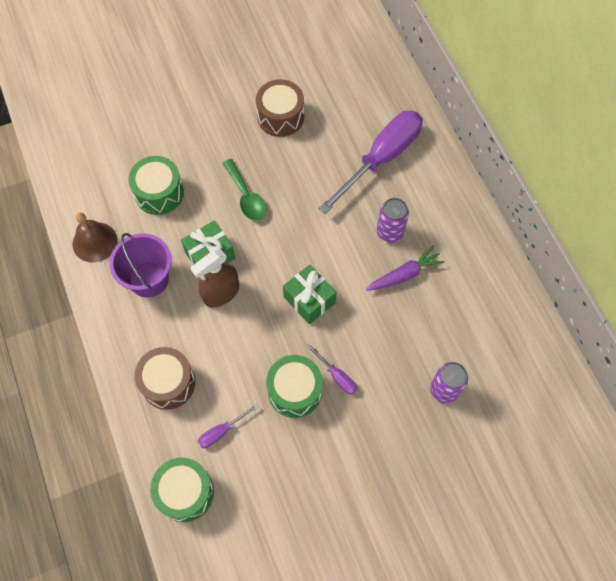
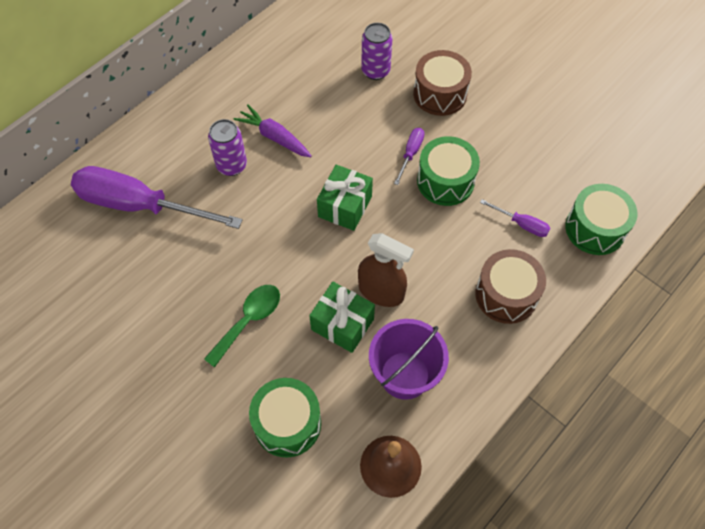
camera: 115 degrees left, 5 degrees down
brown drum [256,79,304,137] -> brown drum moved to [413,50,472,116]

